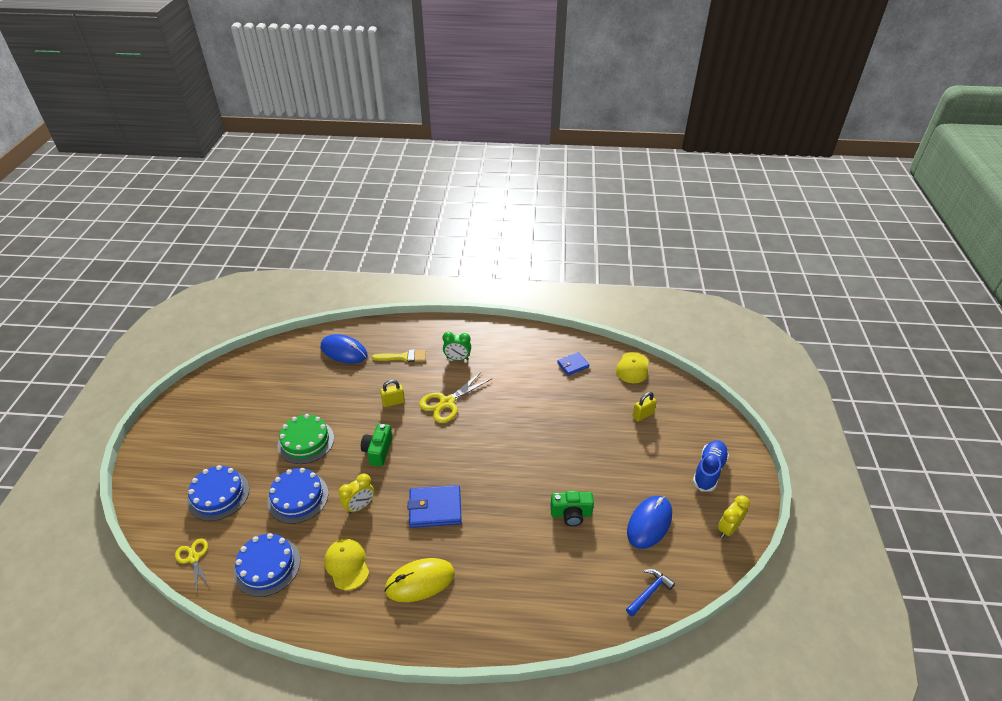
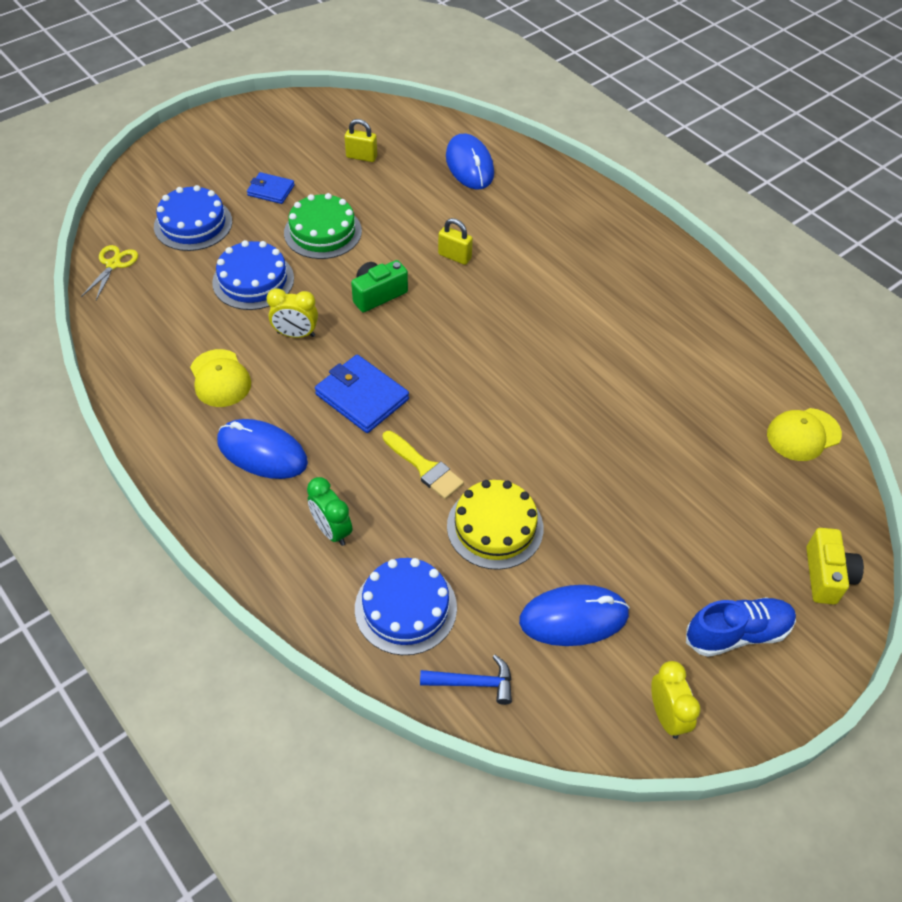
camera: 45 degrees right, 10 degrees up
blue cake [234,533,300,597] -> blue cake moved to [355,558,457,655]
yellow cap [324,539,369,590] -> yellow cap turned 135 degrees clockwise [190,349,251,407]
yellow brush [372,349,426,362] -> yellow brush moved to [383,431,464,499]
yellow mouse [385,558,455,602] -> blue mouse [217,419,308,479]
yellow scissors [419,371,491,423] -> none
green clock [442,332,471,361] -> green clock moved to [307,477,352,546]
green camera [550,491,594,526] -> yellow cake [447,480,544,570]
blue wallet [557,352,589,376] -> blue wallet moved to [247,172,295,204]
yellow padlock [632,392,657,421] -> yellow padlock moved to [345,119,377,162]
yellow clock [718,495,750,538] -> yellow clock turned 75 degrees clockwise [651,661,700,739]
none -> yellow camera [806,528,864,605]

